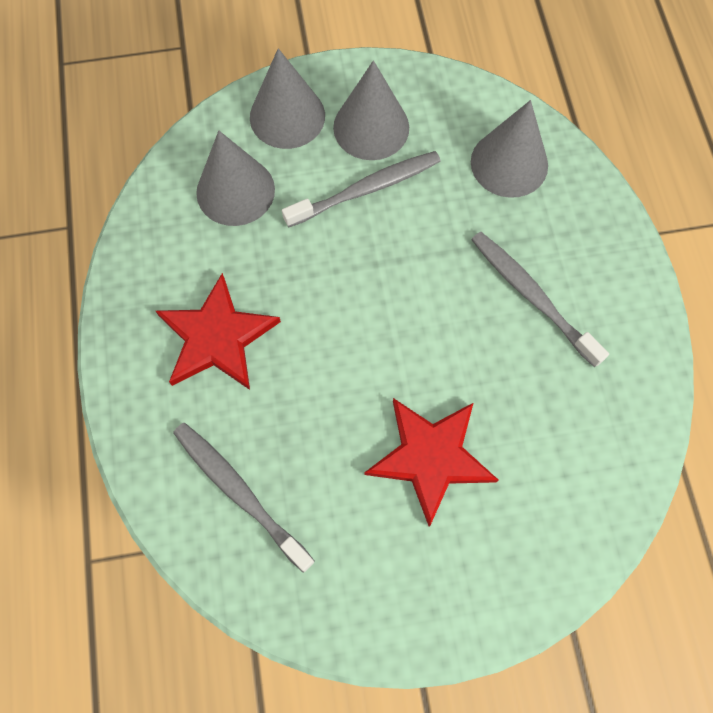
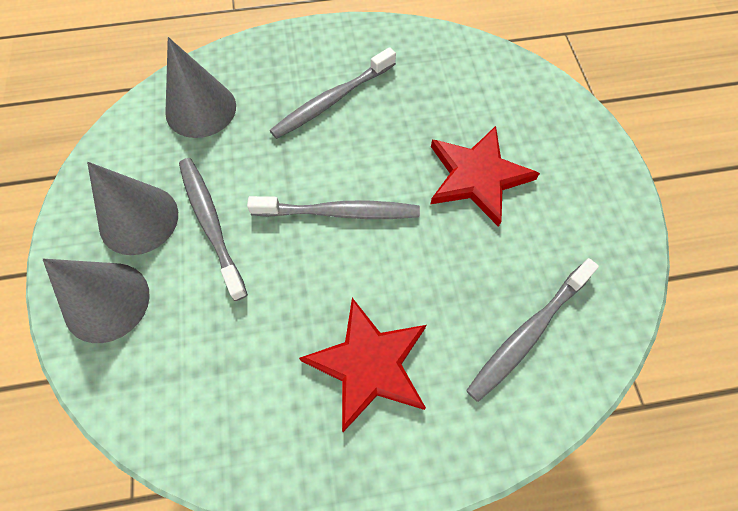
camera: 90 degrees left, 5 degrees down
grey cone [196,130,275,226] -> none
none -> grey toothbrush [247,196,420,219]

